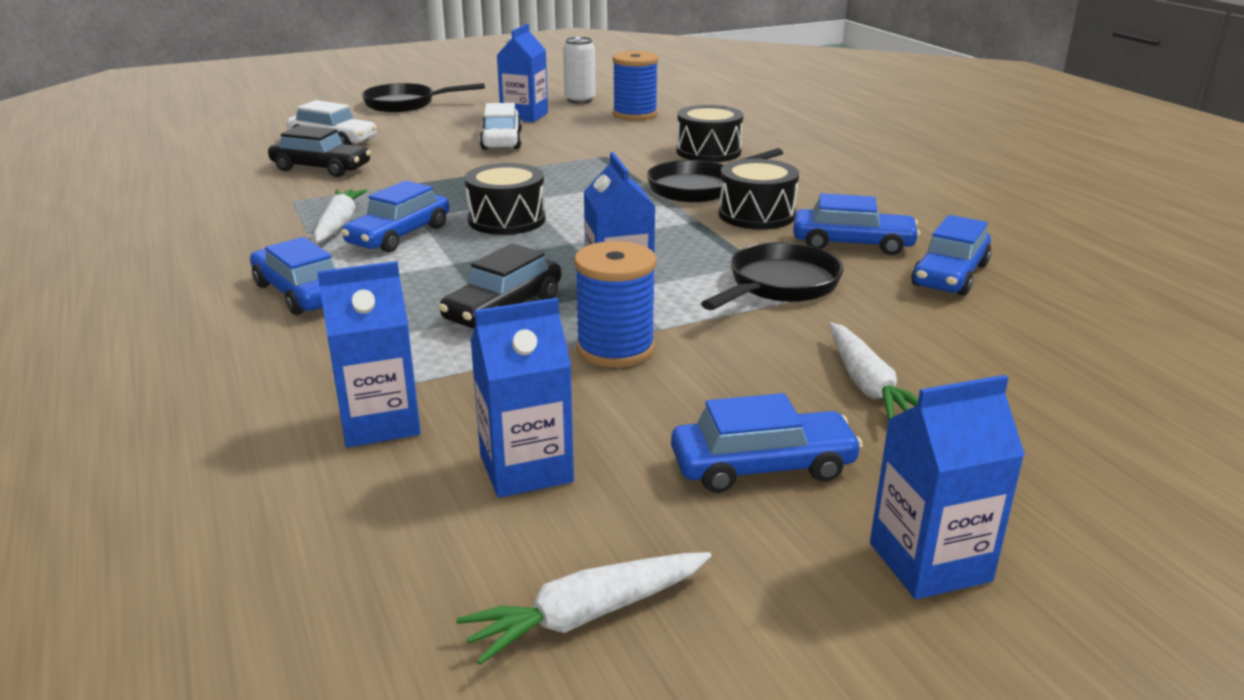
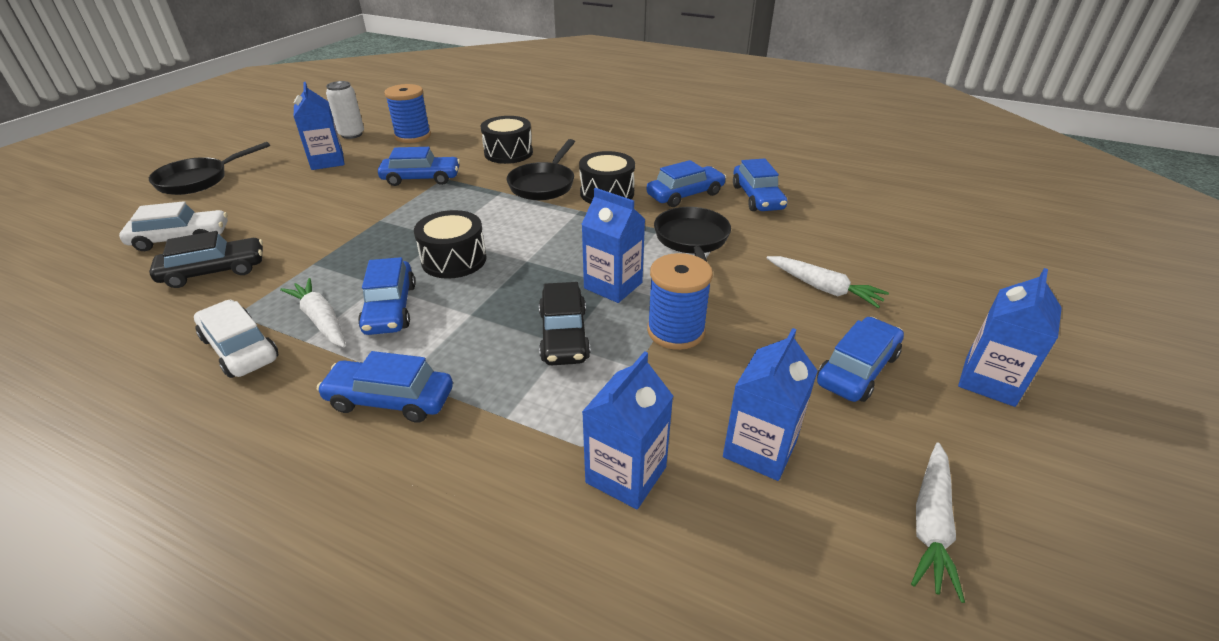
camera: 40 degrees left, 10 degrees up
white car [480,103,522,150] -> white car moved to [194,300,278,378]
none -> blue car [378,147,460,186]

